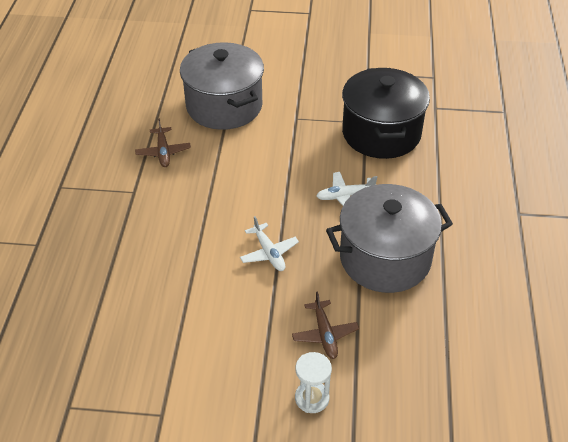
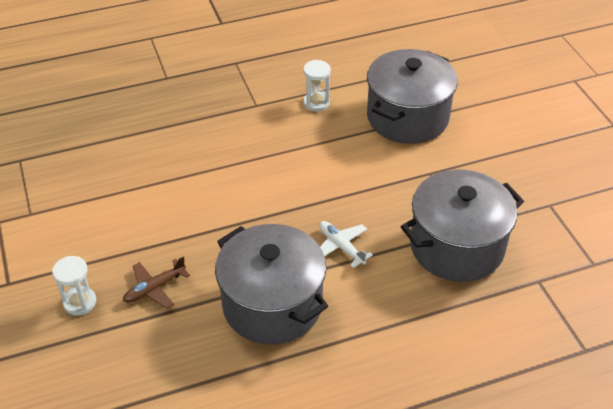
camera: 65 degrees right, 0 degrees up
brown plane [135,118,191,167] -> white hourglass [303,60,331,112]
white plane [240,216,299,271] -> none
black pot [342,68,430,159] -> grey pot [401,170,524,282]

